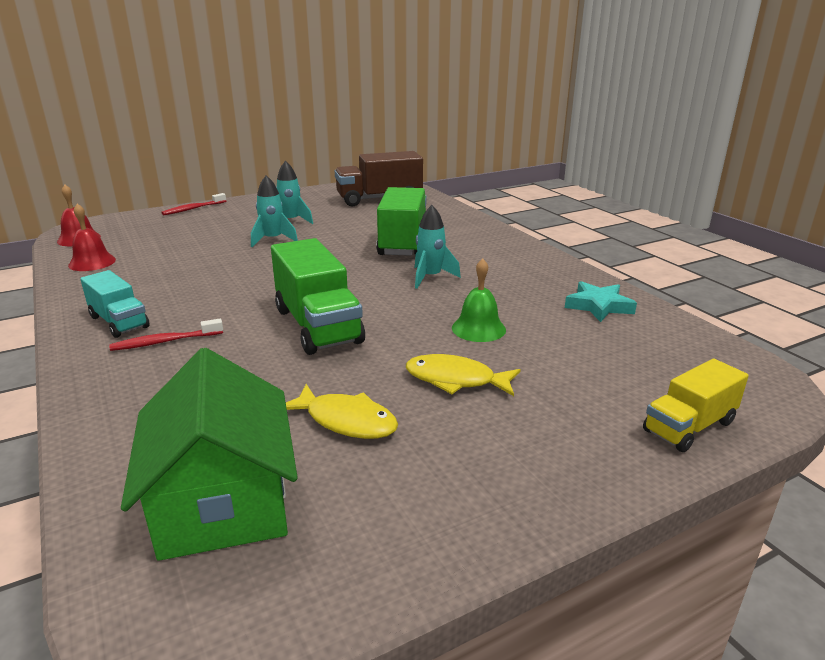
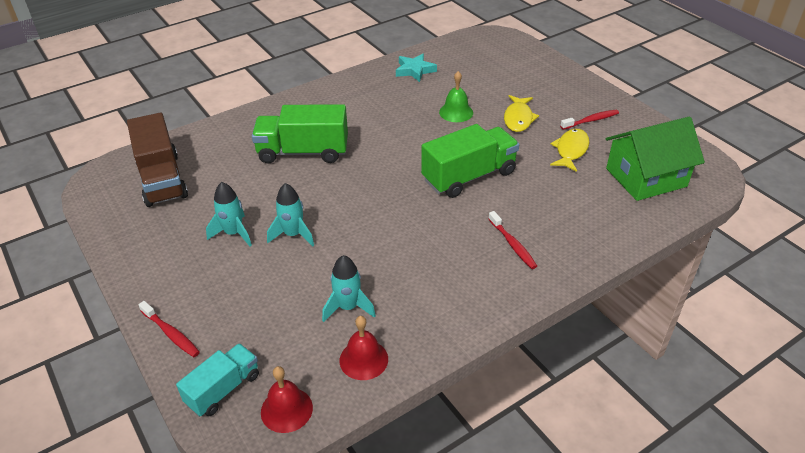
camera: 95 degrees left, 15 degrees up
turquoise truck [80,270,150,338] -> turquoise truck moved to [176,343,259,417]
turquoise rocket [415,205,461,289] -> turquoise rocket moved to [322,255,376,322]
yellow truck [643,359,749,452] -> none
none -> red toothbrush [560,110,619,130]

